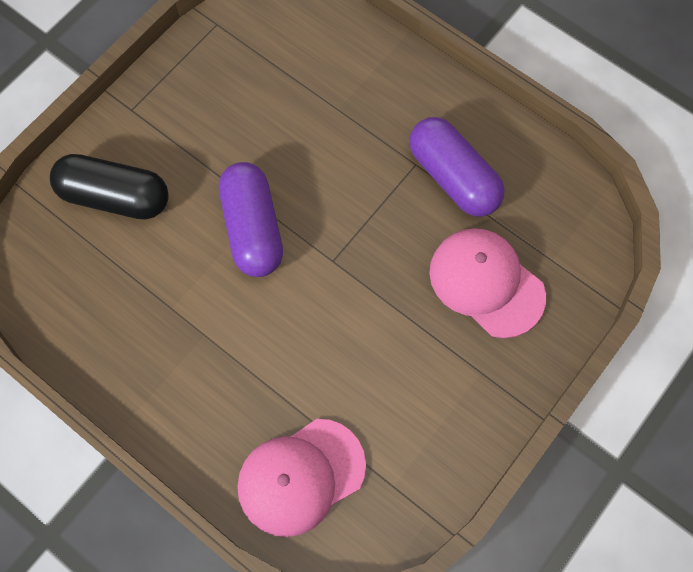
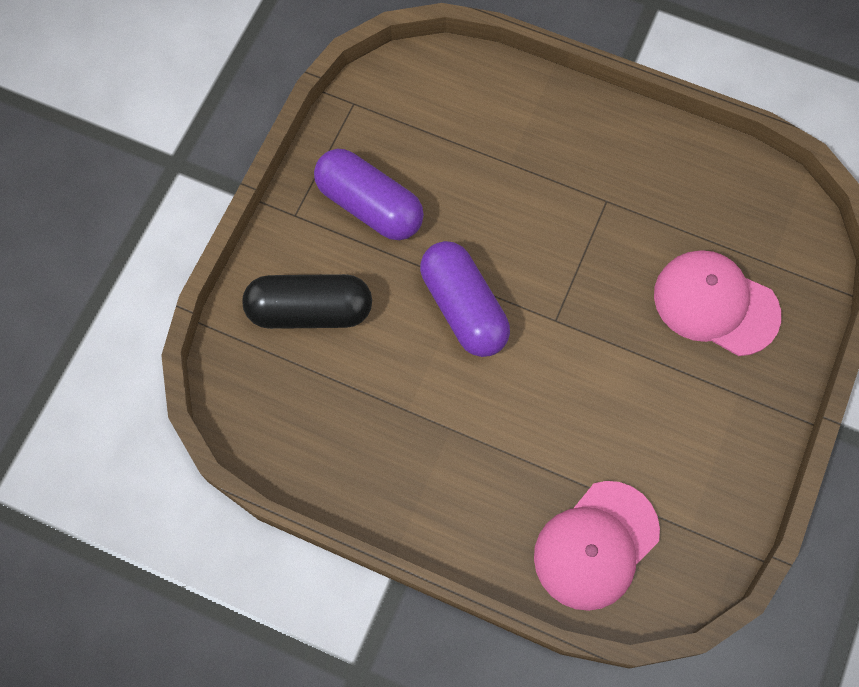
camera: 15 degrees left, 0 degrees up
purple capsule [409,117,505,217] -> purple capsule moved to [314,149,424,240]

